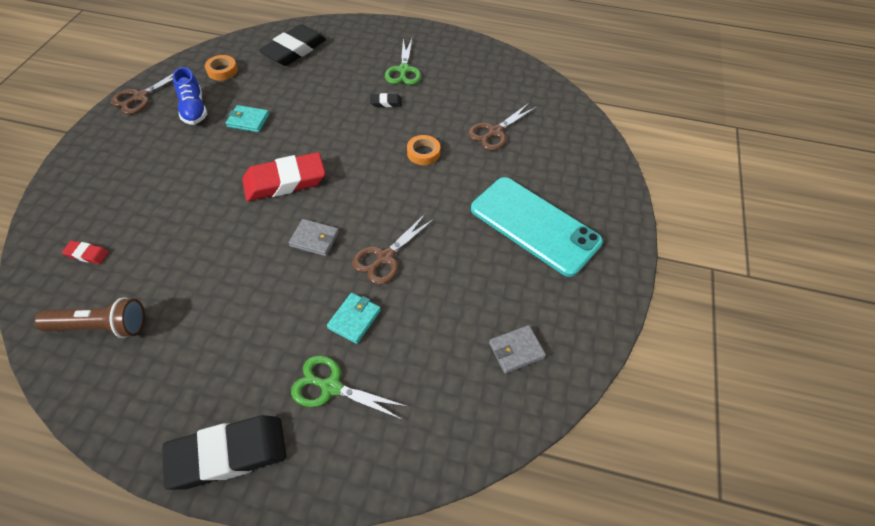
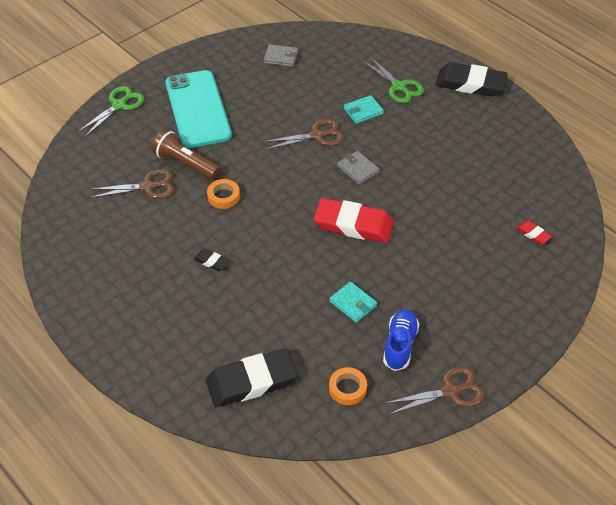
camera: 145 degrees left, 5 degrees down
brown flashlight [34,297,145,338] -> brown flashlight moved to [151,129,221,180]
green scissors [385,39,421,85] -> green scissors moved to [78,86,144,137]

